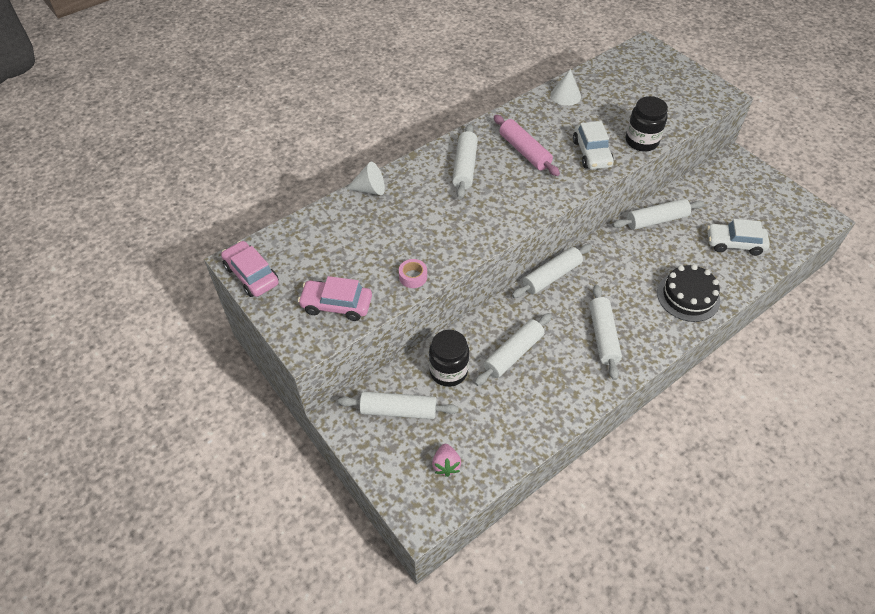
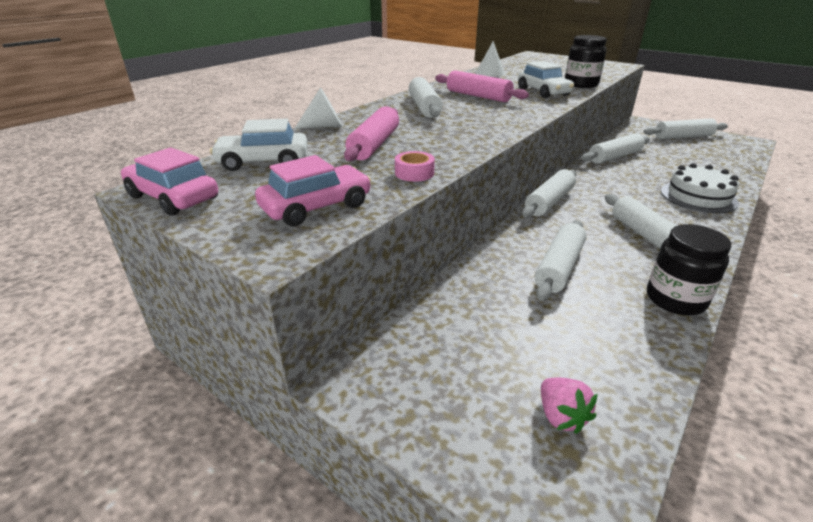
camera: 15 degrees left, 20 degrees down
pink car [298,276,372,321] -> pink car turned 150 degrees clockwise [255,155,371,226]
white rolling pin [338,391,459,419] -> white rolling pin moved to [644,118,728,139]
black jar [429,330,469,387] -> black jar moved to [647,224,731,315]
black cake [657,264,720,322] -> white cake [661,163,739,213]
white car [707,219,770,256] -> white car moved to [210,119,308,171]
none -> pink rolling pin [344,106,399,161]

